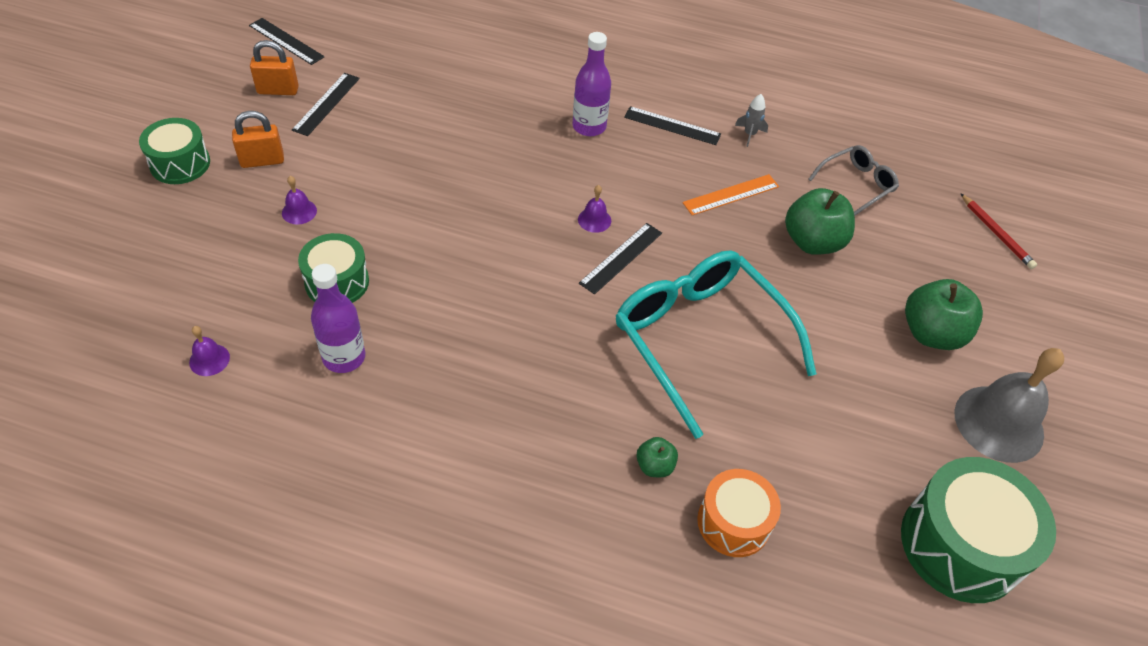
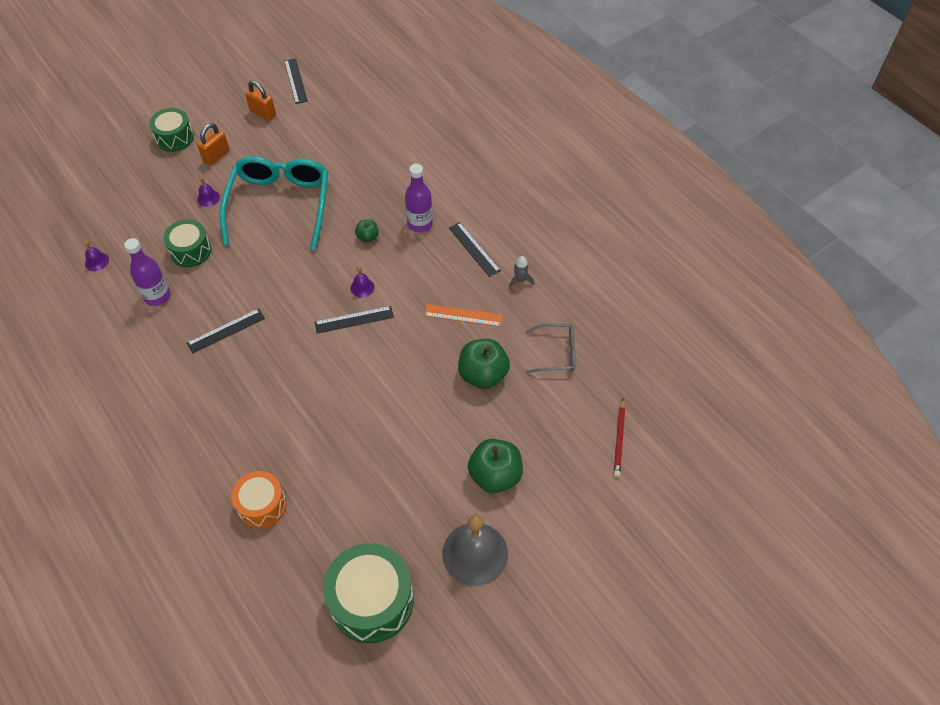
camera: 40 degrees right, 5 degrees up
orange padlock [232,111,284,168] -> orange padlock turned 75 degrees counterclockwise [197,123,230,166]
black ruler [292,73,360,136] -> black ruler moved to [187,308,265,354]
turquoise glasses [616,250,817,439] -> turquoise glasses moved to [220,156,328,250]
green apple [636,437,678,477] -> green apple moved to [355,219,379,242]

